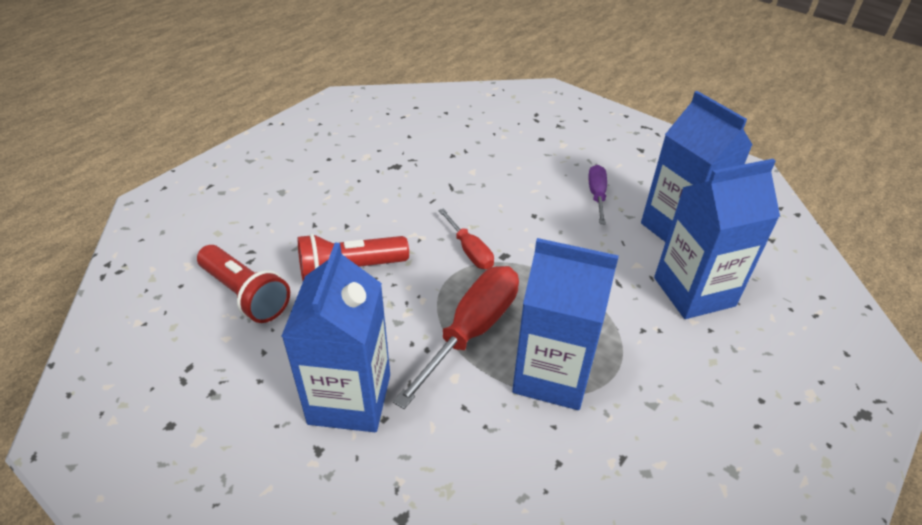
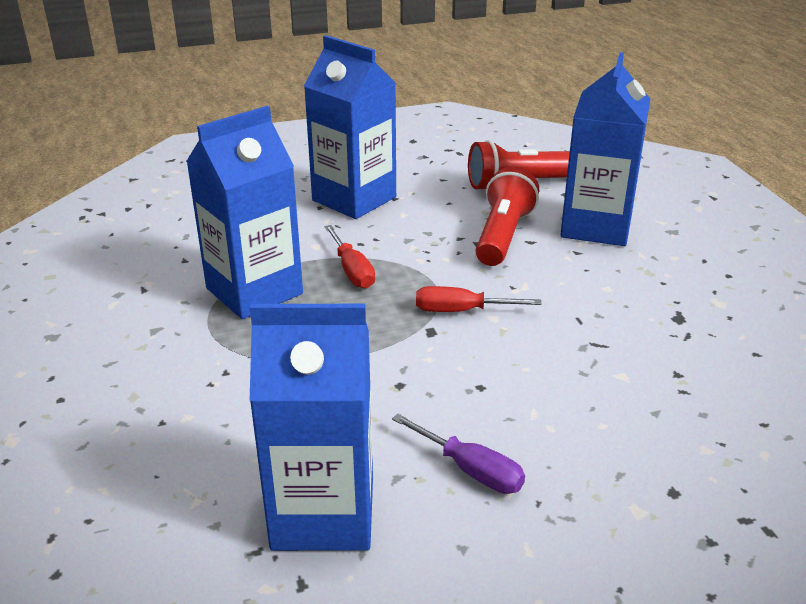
camera: 125 degrees right, 10 degrees down
red screwdriver [393,266,519,409] -> red screwdriver [324,225,375,289], size x0.56
blue carton [654,159,780,319] -> blue carton moved to [560,52,650,246]

